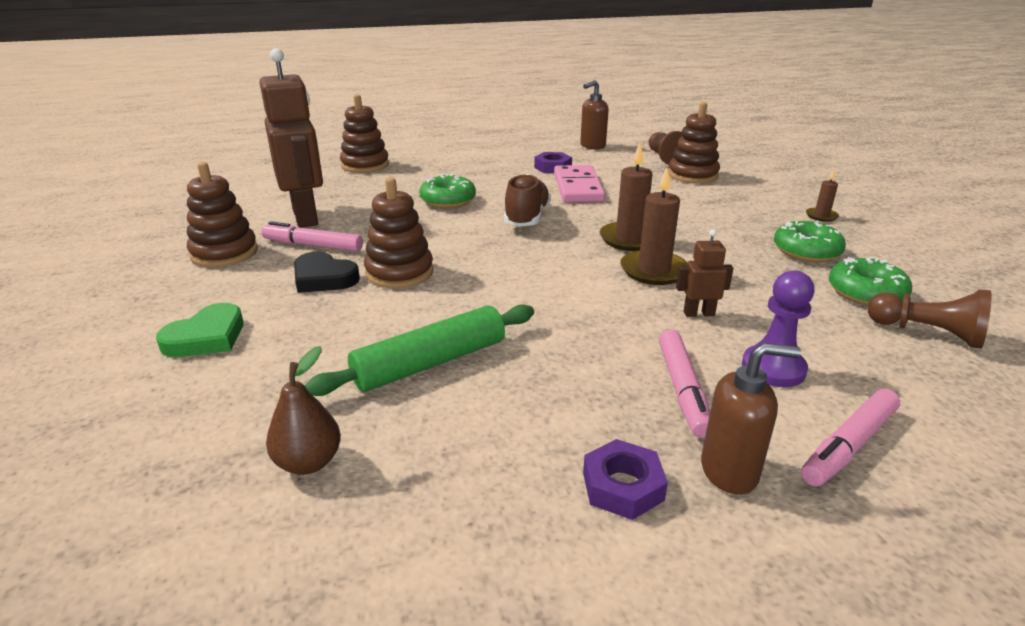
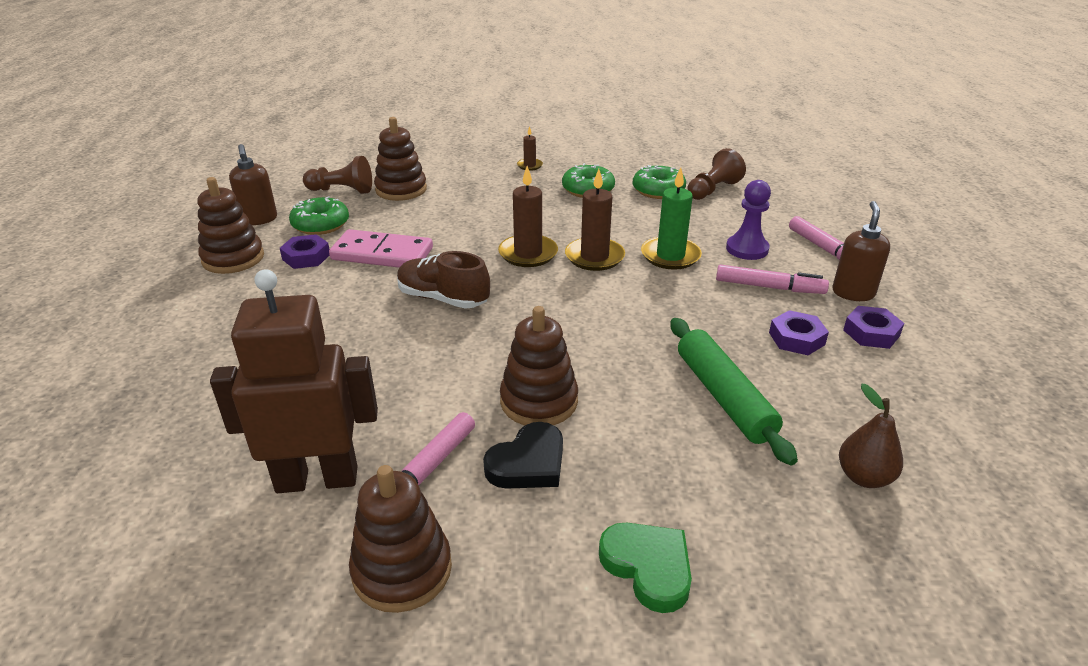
camera: 75 degrees left, 5 degrees up
brown stacking toy [340,94,389,173] -> brown stacking toy moved to [197,177,264,274]
green donut [419,174,476,208] -> green donut moved to [289,196,349,235]
brown robot [676,230,734,317] -> green candle [641,168,702,270]
none -> purple nut [769,310,829,355]

